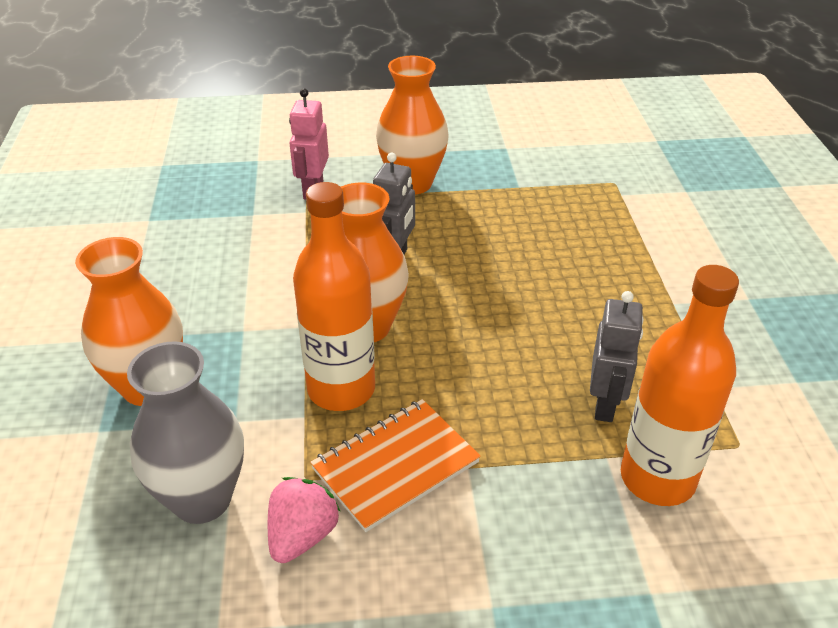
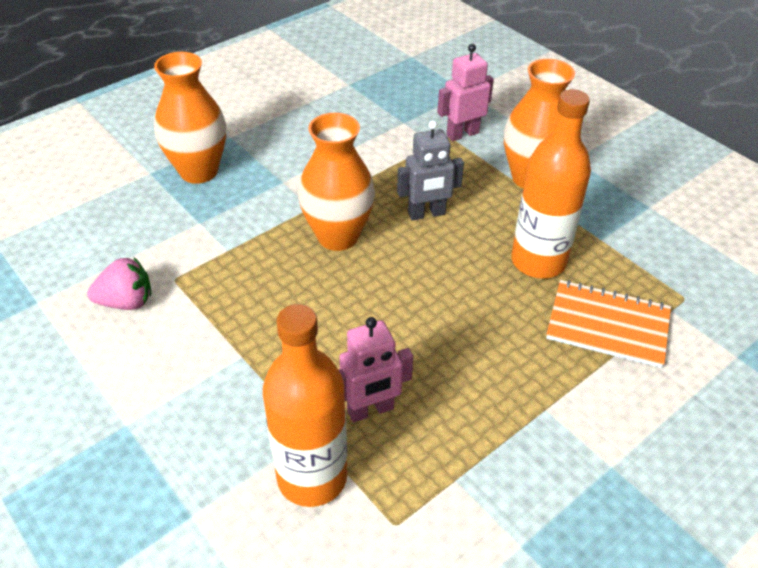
camera: 55 degrees right, 5 degrees up
grey vase [127,341,244,524] -> none
orange bottle [293,182,375,411] -> orange bottle moved to [511,89,591,279]
orange notebook [310,399,481,532] -> orange notebook moved to [546,280,671,368]
grey robot [590,291,644,422] -> pink robot [339,317,413,423]

